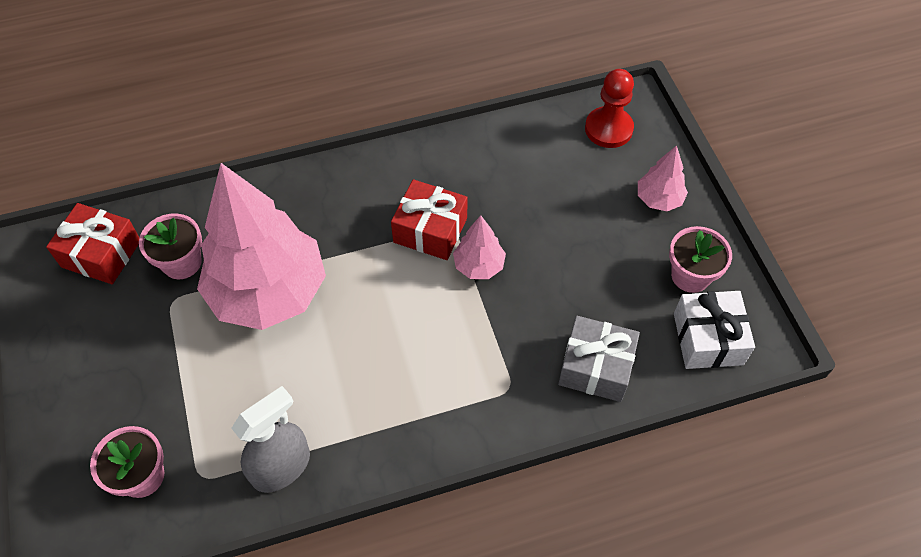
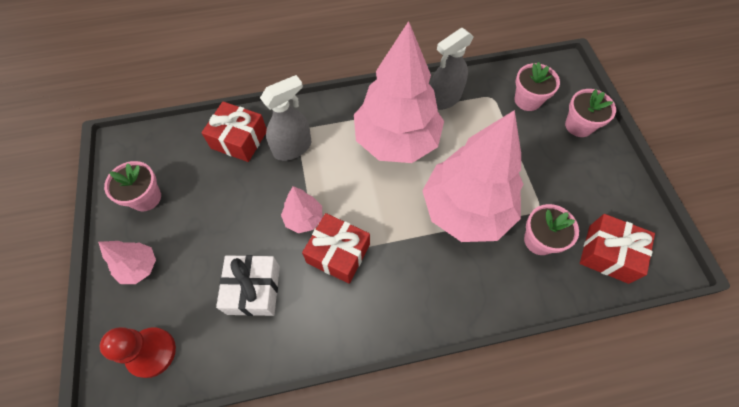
camera: 175 degrees left, 5 degrees up
grey gift [558,316,640,402] -> red gift [201,101,267,162]
white gift [674,291,755,369] -> white gift moved to [216,255,280,316]
none -> grey spray bottle [260,75,311,161]
none -> pink tree [354,21,444,163]
none -> pink flower pot [565,89,616,137]

